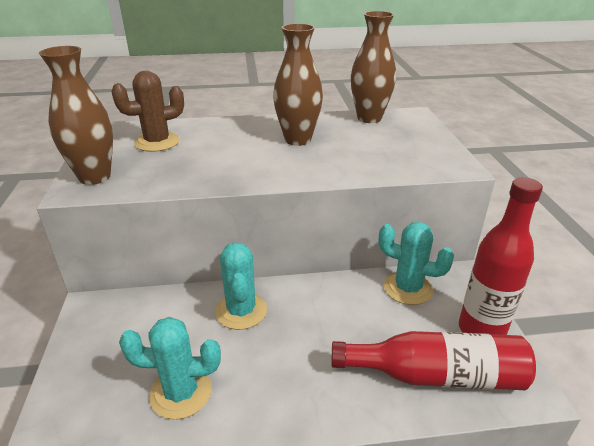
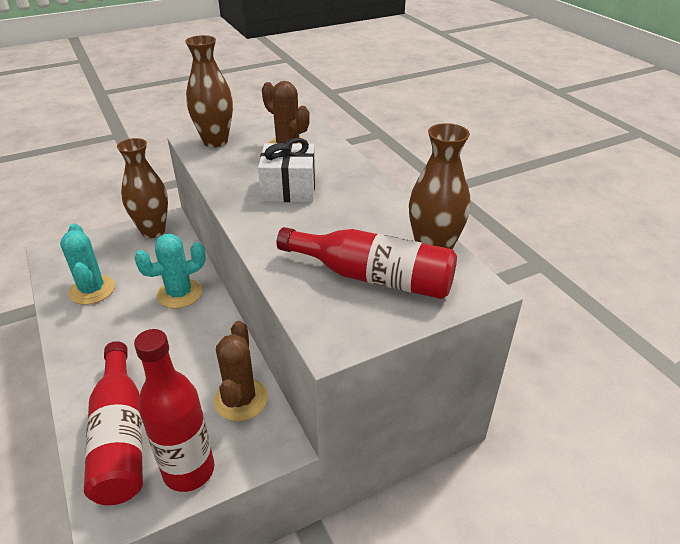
camera: 70 degrees right, 5 degrees up
brown vase [273,24,323,146] -> brown vase moved to [117,138,168,238]
turquoise cactus [379,222,454,305] -> brown cactus [214,321,268,421]
none -> white gift [258,138,316,202]
none -> red bottle [276,227,457,299]

